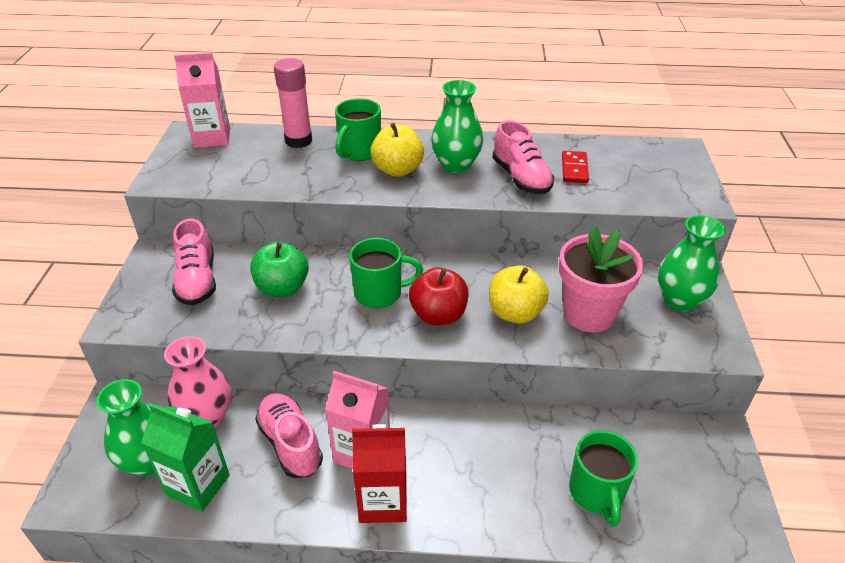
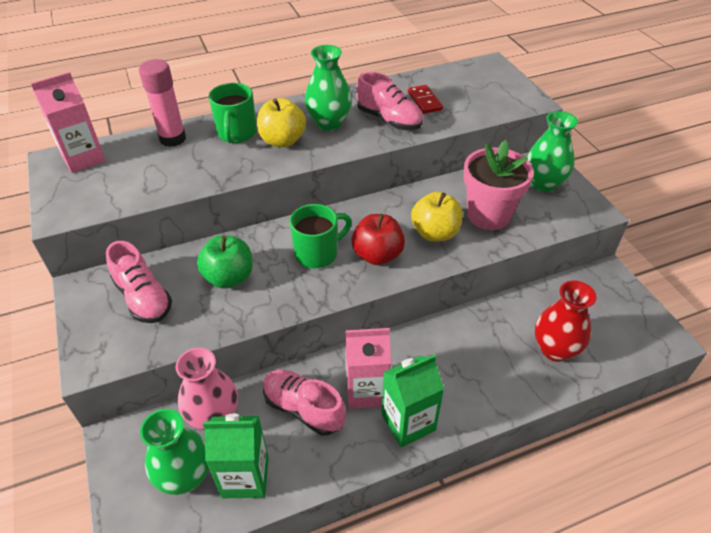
camera: 25 degrees left, 5 degrees up
red carton [352,424,407,523] -> green carton [382,354,444,447]
green mug [569,430,638,527] -> red vase [535,281,597,362]

